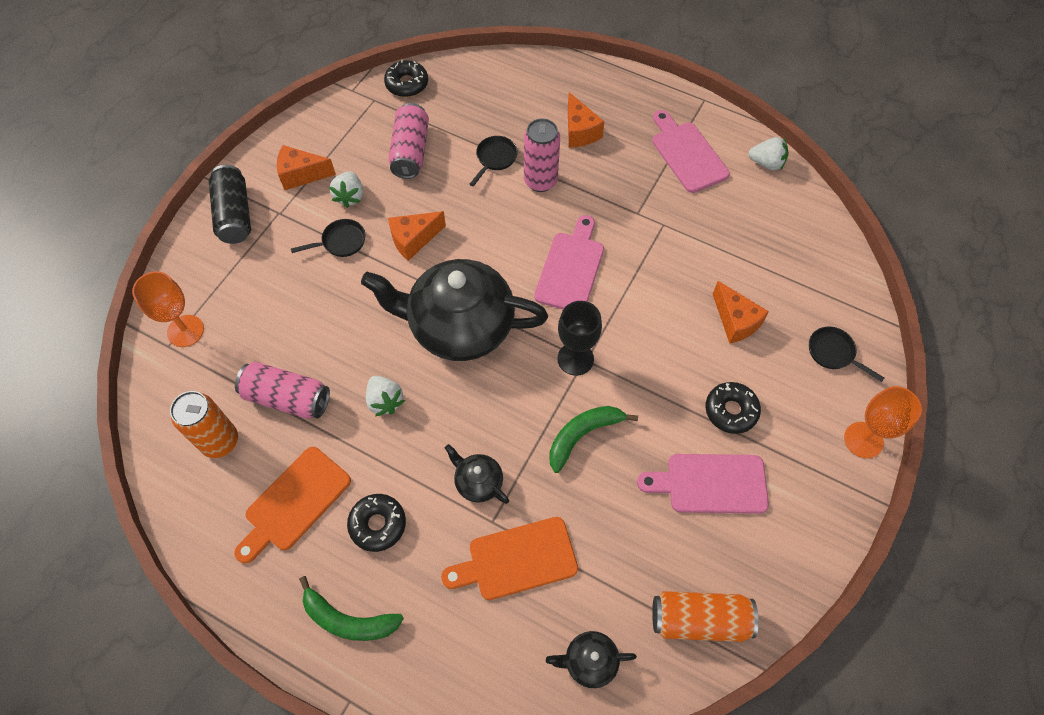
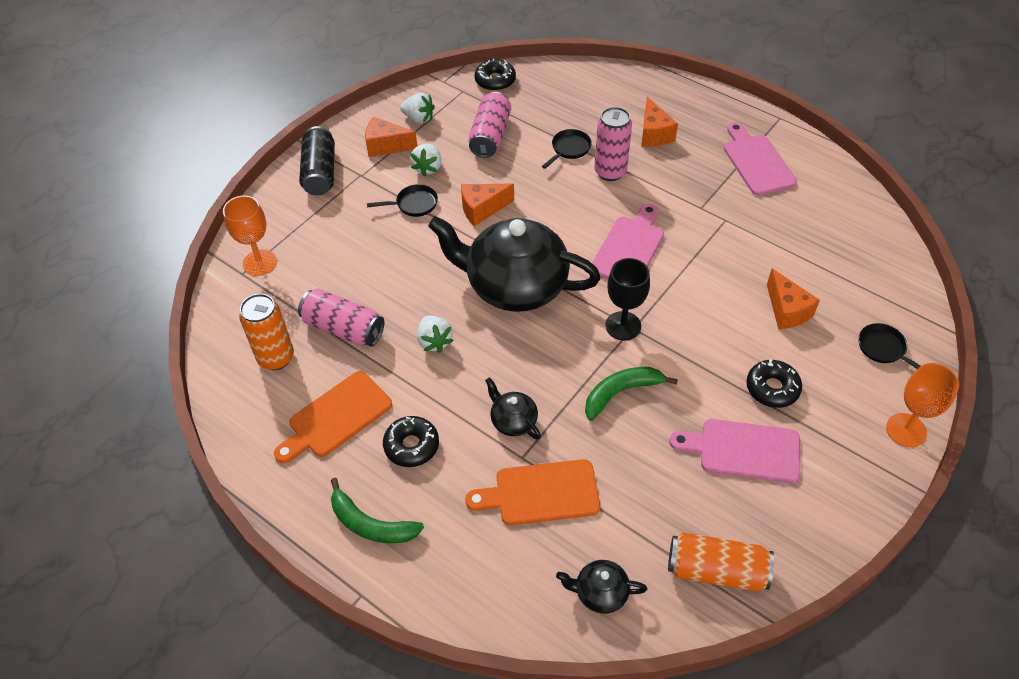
camera: 10 degrees right, 10 degrees down
white strawberry [748,137,789,170] -> white strawberry moved to [400,93,435,123]

